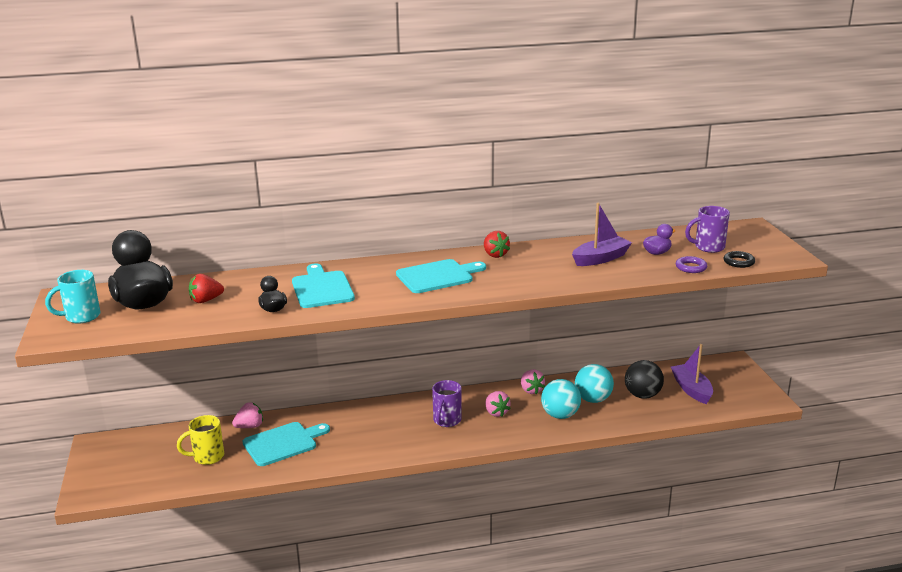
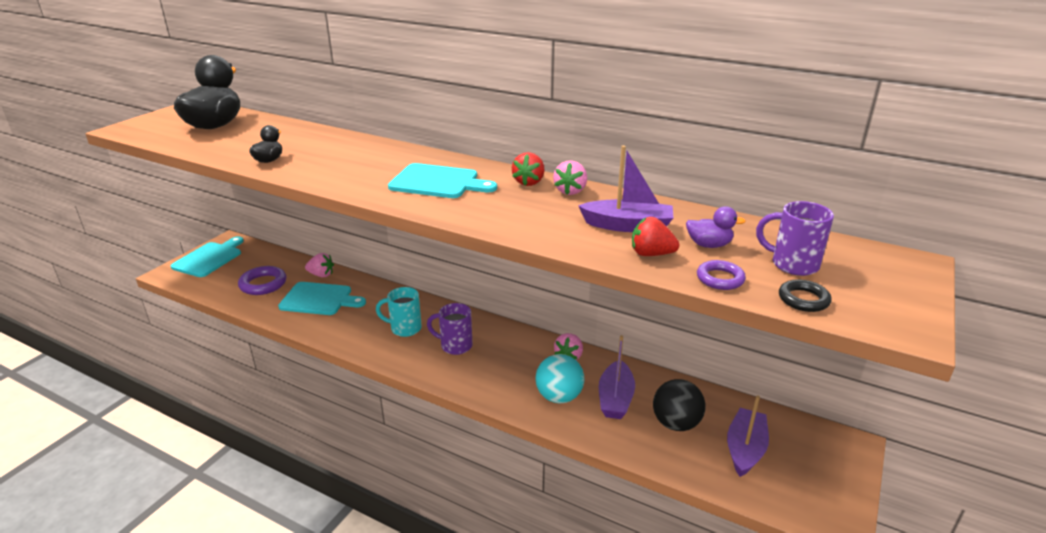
camera: 40 degrees right, 5 degrees up
turquoise mug [45,270,100,324] -> turquoise mug moved to [376,287,422,337]
yellow mug [177,415,224,465] -> purple ring [238,266,286,295]
red strawberry [189,274,224,303] -> red strawberry moved to [632,217,680,256]
turquoise cutting board [292,263,355,308] -> turquoise cutting board moved to [171,236,244,277]
purple mug [432,380,462,427] -> purple mug turned 45 degrees clockwise [427,303,473,355]
pink strawberry [486,391,511,417] -> pink strawberry moved to [553,160,587,195]
turquoise ball [575,364,614,403] -> purple boat [599,335,635,419]

